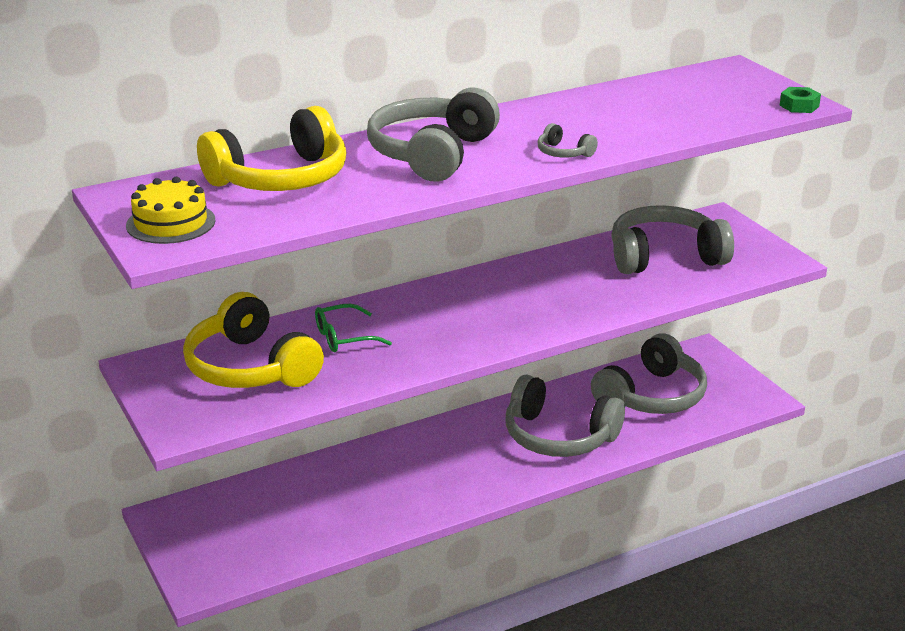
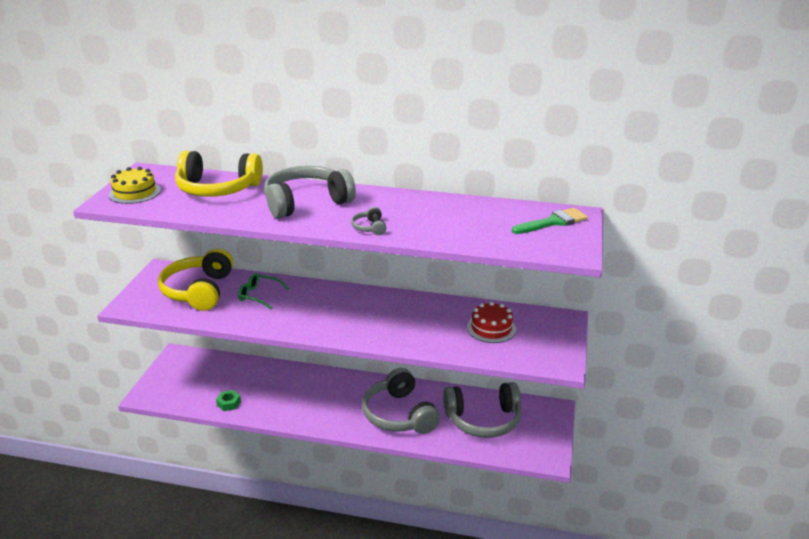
camera: 40 degrees right, 0 degrees up
grey headphones [611,205,734,274] -> red cake [467,302,516,343]
green nut [779,87,821,113] -> green nut moved to [216,390,241,411]
none -> green brush [512,208,588,234]

